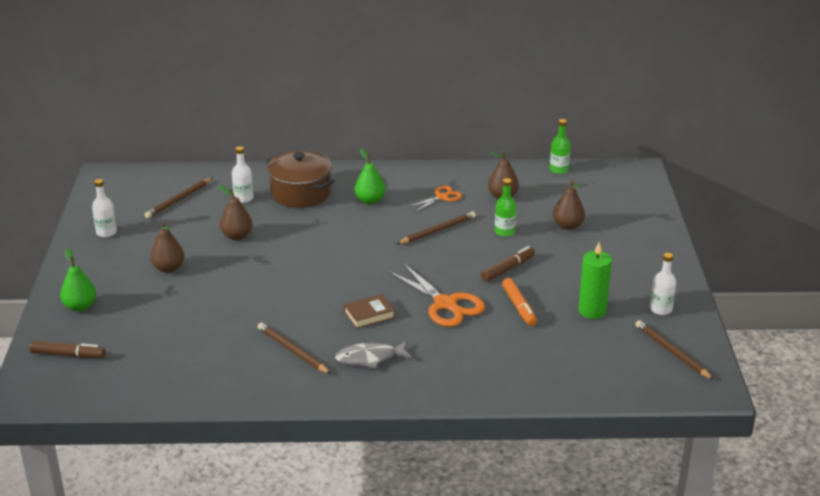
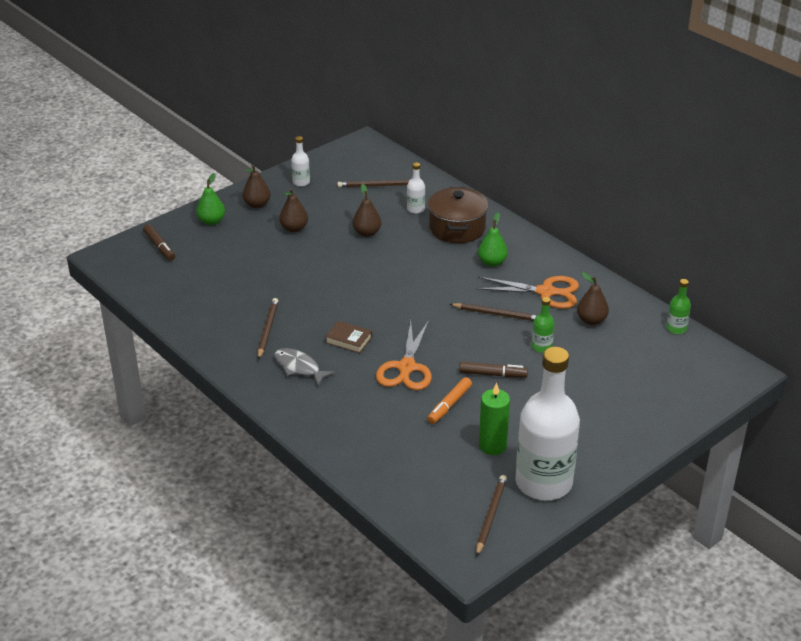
camera: 50 degrees right, 5 degrees up
orange scissors [409,186,462,212] -> orange scissors [476,276,579,309], size x1.76
brown pear [553,180,585,230] -> brown pear moved to [242,165,271,208]
white bottle [650,253,676,315] -> white bottle [515,347,580,500], size x2.46

